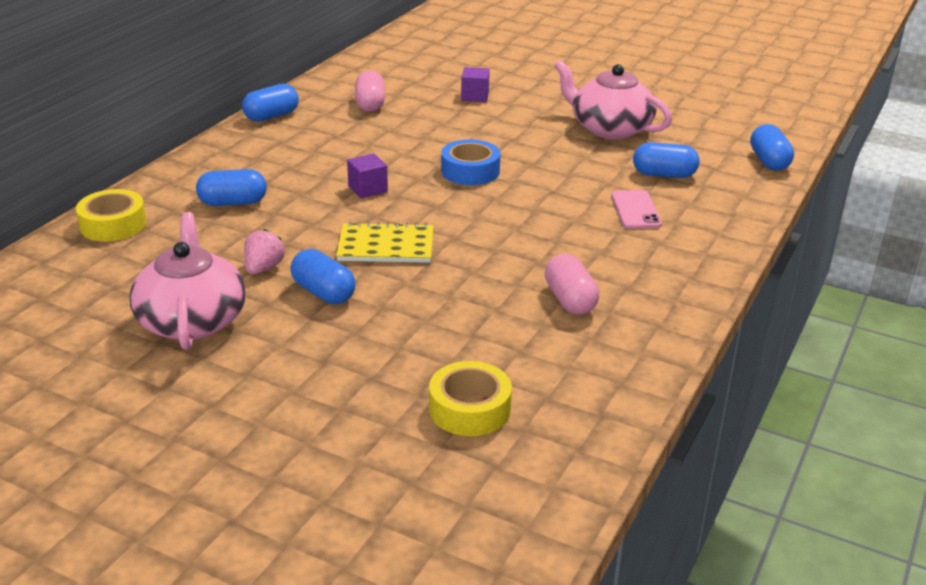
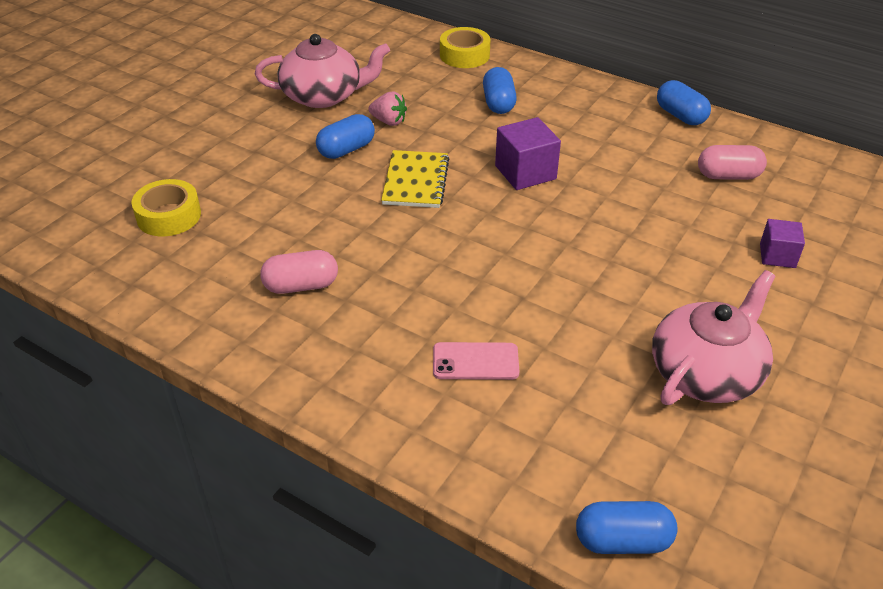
camera: 95 degrees right, 10 degrees up
purple cube [347,153,388,198] -> purple cube [495,117,561,190], size x1.56
blue tape [441,140,500,185] -> none
blue capsule [633,142,699,178] -> none

